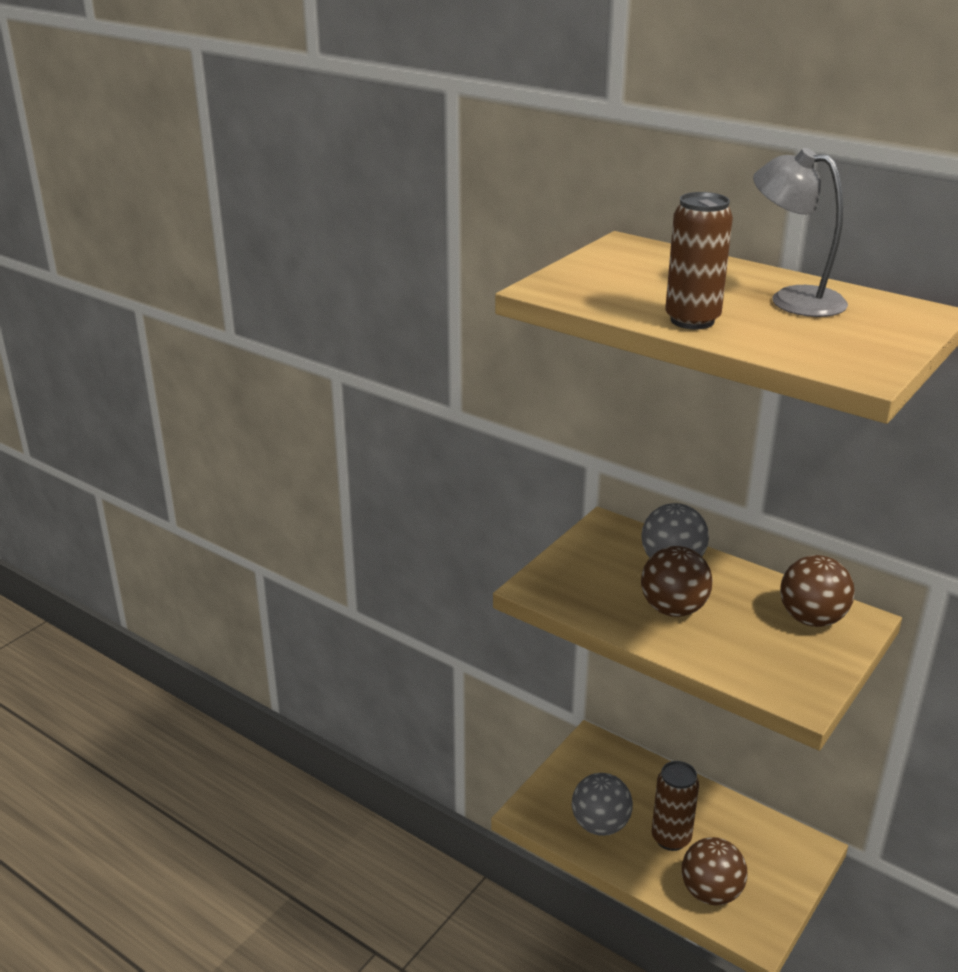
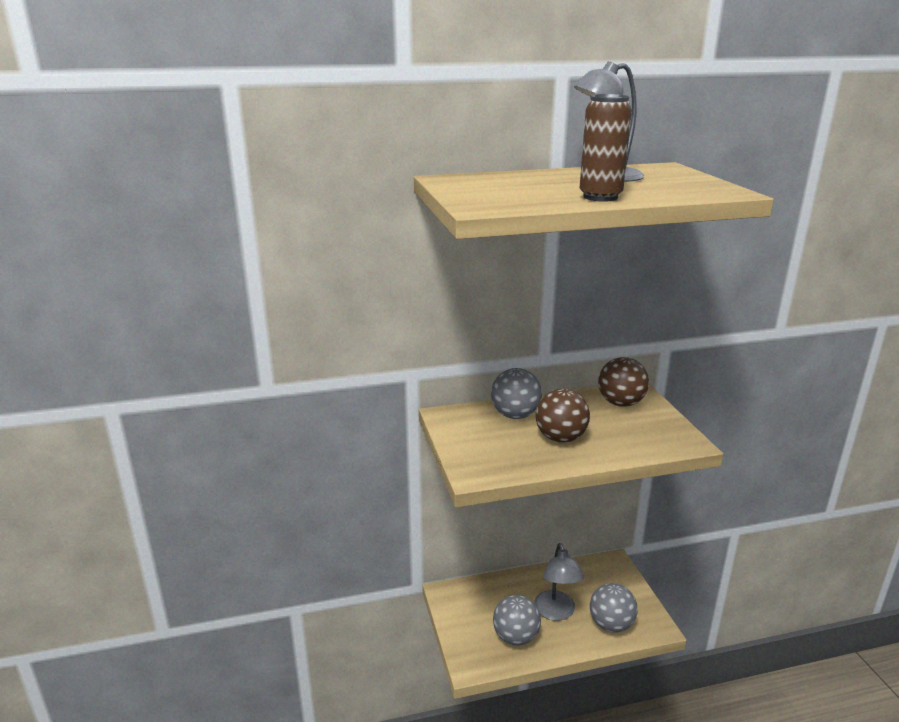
camera: 50 degrees left, 5 degrees down
brown can [652,761,699,851] -> grey lamp [534,543,584,621]
brown ball [682,837,747,905] -> grey ball [590,583,638,633]

